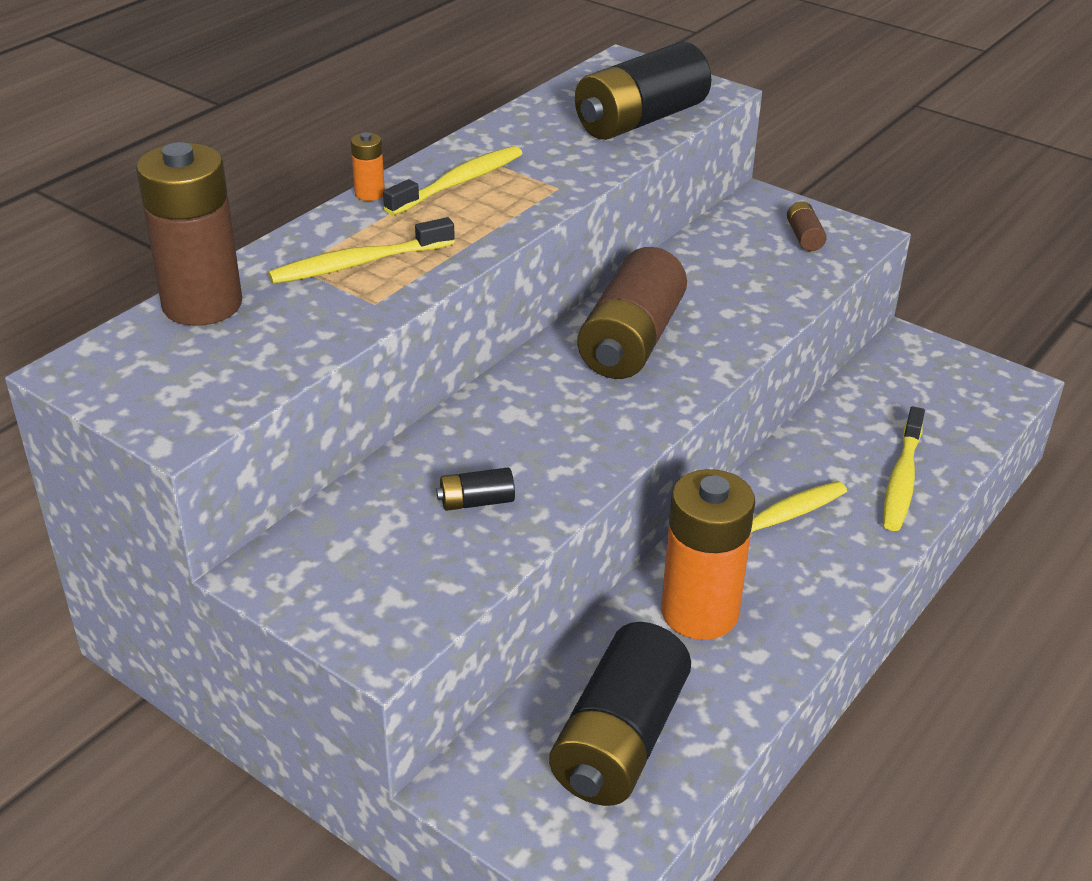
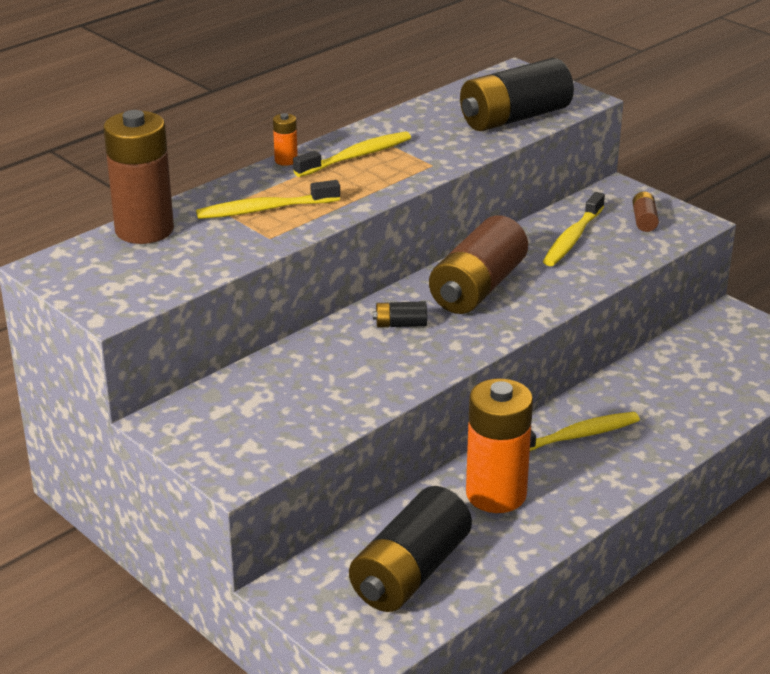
camera: 10 degrees right, 5 degrees down
black battery [436,467,515,511] -> black battery moved to [373,301,427,328]
yellow toothbrush [883,406,925,531] -> yellow toothbrush moved to [543,192,605,266]

